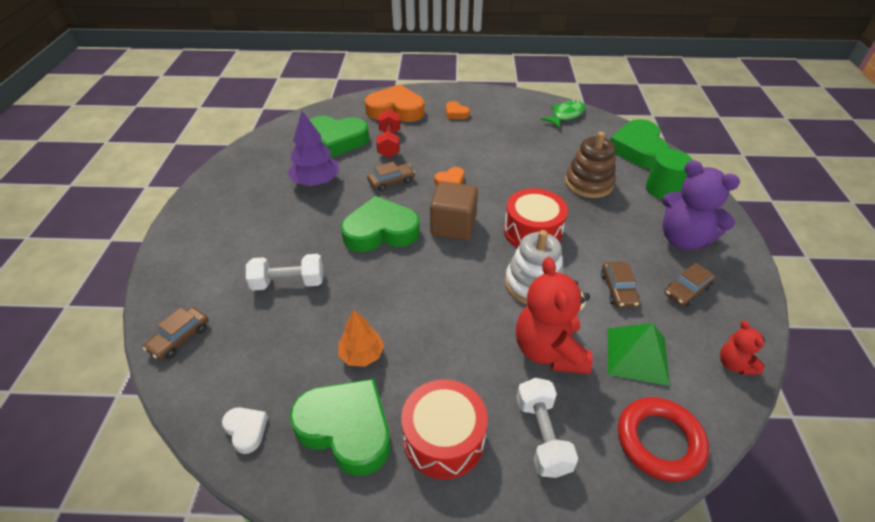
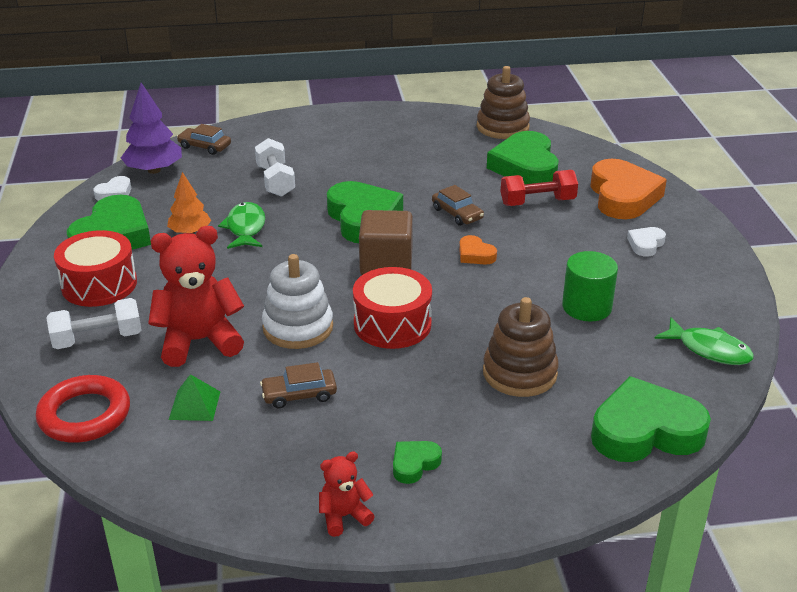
camera: 80 degrees right, 10 degrees down
purple tree [287,111,339,186] -> purple tree moved to [121,83,182,174]
orange heart [446,101,470,119] -> white heart [627,227,666,257]
green pyramid [608,323,670,386] -> green pyramid [169,374,220,421], size x0.64
green cylinder [646,149,692,199] -> green cylinder moved to [562,251,618,322]
purple teddy bear [662,160,740,250] -> green heart [393,441,442,484]
brown car [665,263,716,307] -> none
red teddy bear [720,321,765,375] -> red teddy bear moved to [319,452,375,537]
none -> green fish [218,202,265,249]
none -> brown stacking toy [477,66,530,139]

